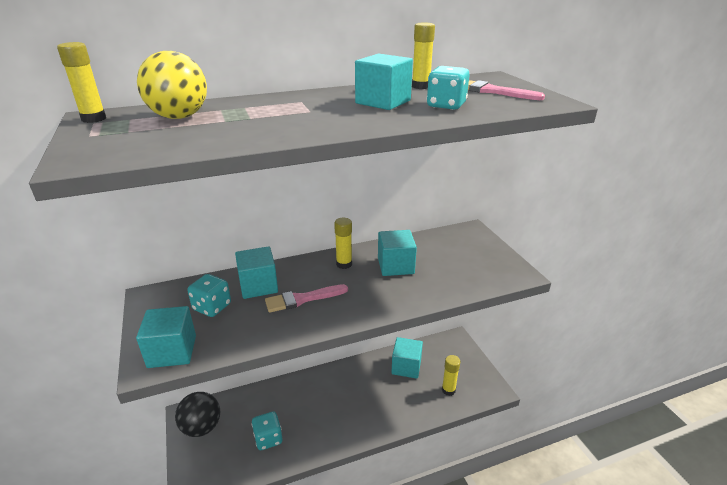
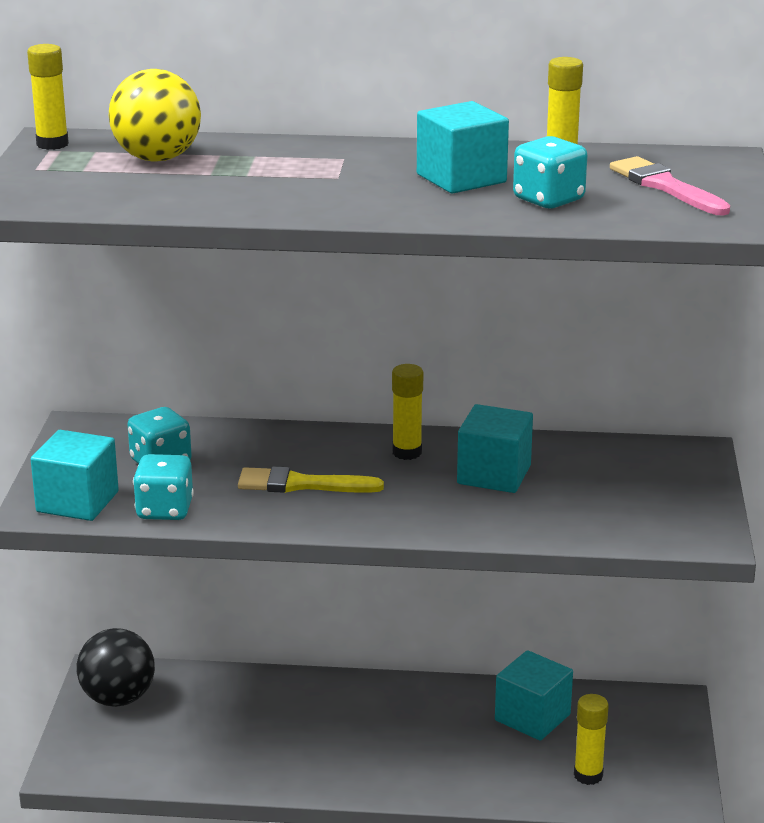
camera: 25 degrees right, 5 degrees down
turquoise cube [235,246,278,299] -> none
turquoise dice [251,411,282,450] -> turquoise dice moved to [133,454,194,520]
pink brush [265,284,348,313] -> yellow brush [238,466,384,493]

